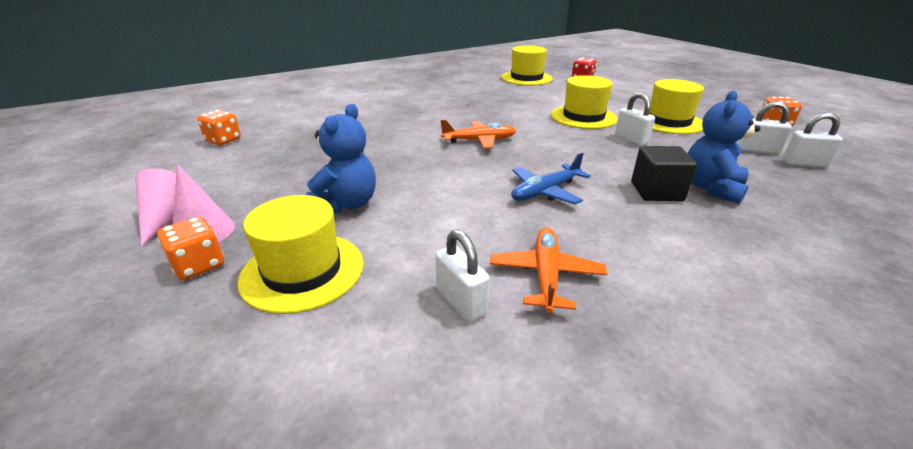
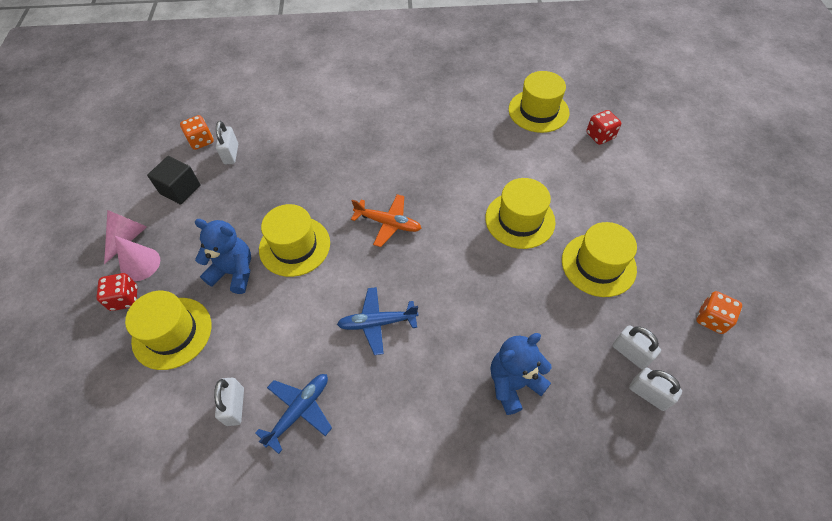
camera: 30 degrees right, 25 degrees up
orange dice [157,216,224,280] -> red dice [96,273,138,311]
blue teddy bear [306,104,376,213] -> blue teddy bear turned 120 degrees counterclockwise [194,219,251,294]
orange plane [490,227,607,313] -> blue plane [255,374,332,454]
white padlock [615,92,655,146] -> white padlock moved to [216,121,238,164]
black cube [631,146,697,201] -> black cube moved to [147,156,200,205]
none -> yellow hat [259,204,330,277]

